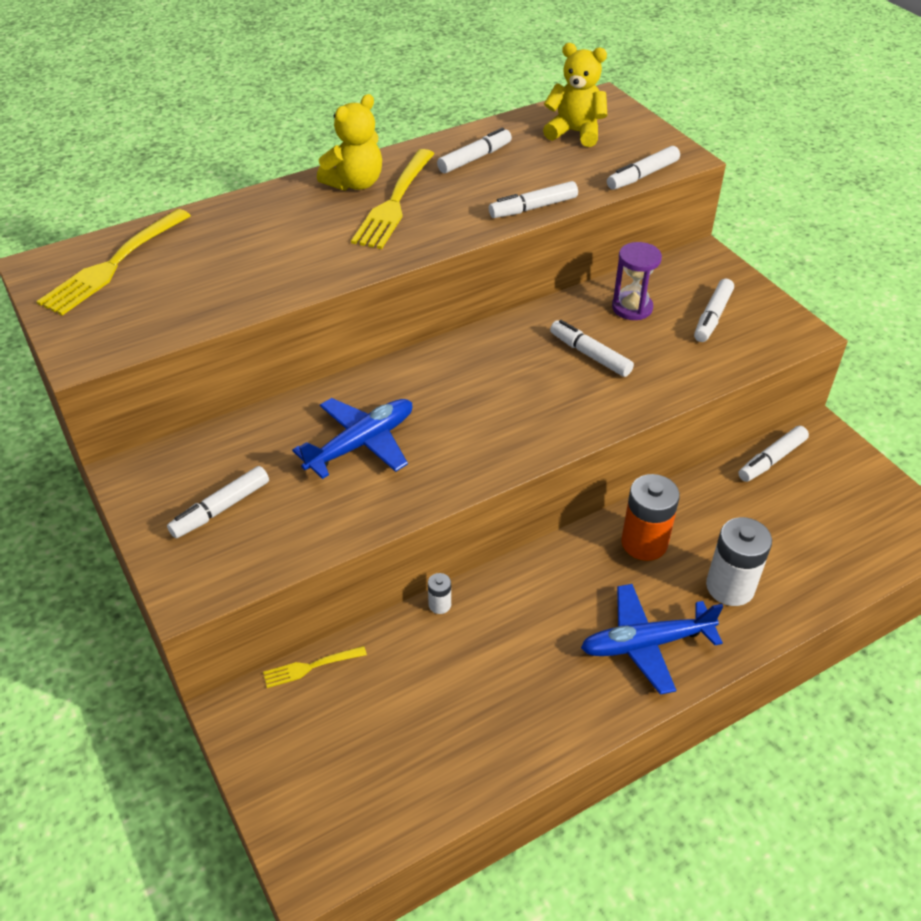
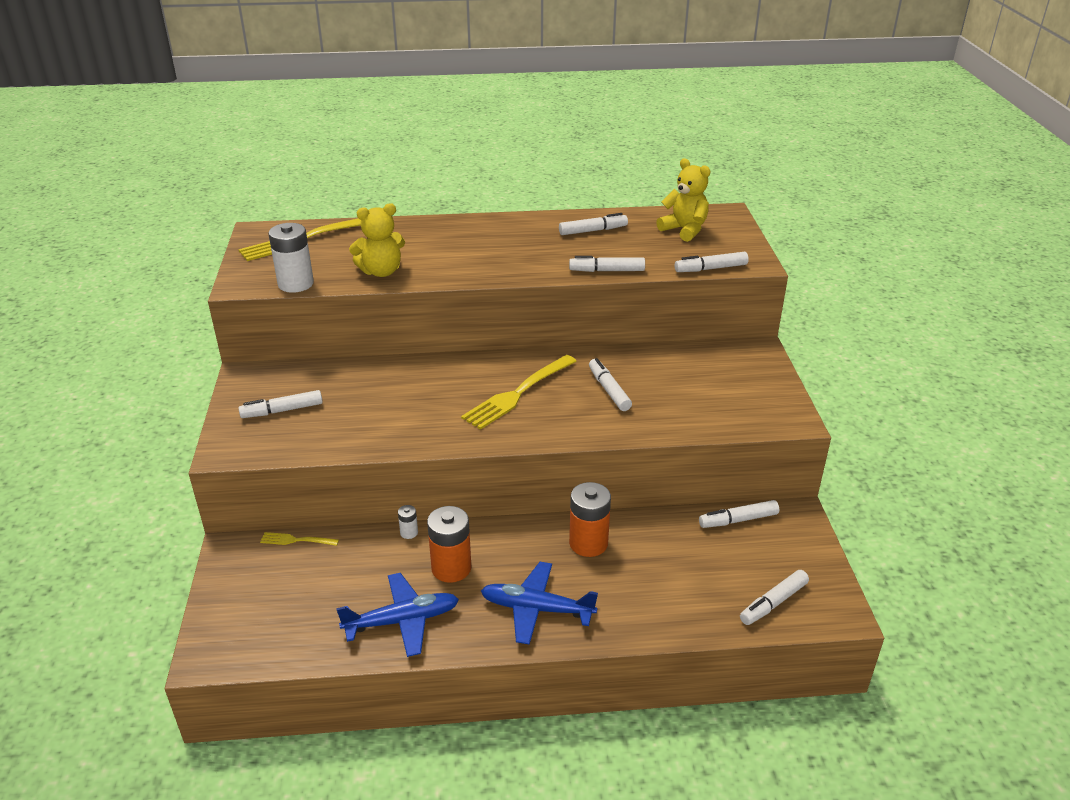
camera: 25 degrees right, 10 degrees down
blue plane [292,398,413,479] -> blue plane moved to [336,573,459,657]
yellow teddy bear [317,94,382,190] -> yellow teddy bear moved to [349,203,405,277]
yellow fork [351,149,435,249] -> yellow fork moved to [461,355,577,430]
purple hourglass [612,242,662,320] -> none
white marker [694,279,734,342] -> white marker moved to [740,570,809,625]
white battery [706,517,772,606] -> white battery moved to [268,223,314,293]
none -> orange battery [427,506,471,583]

